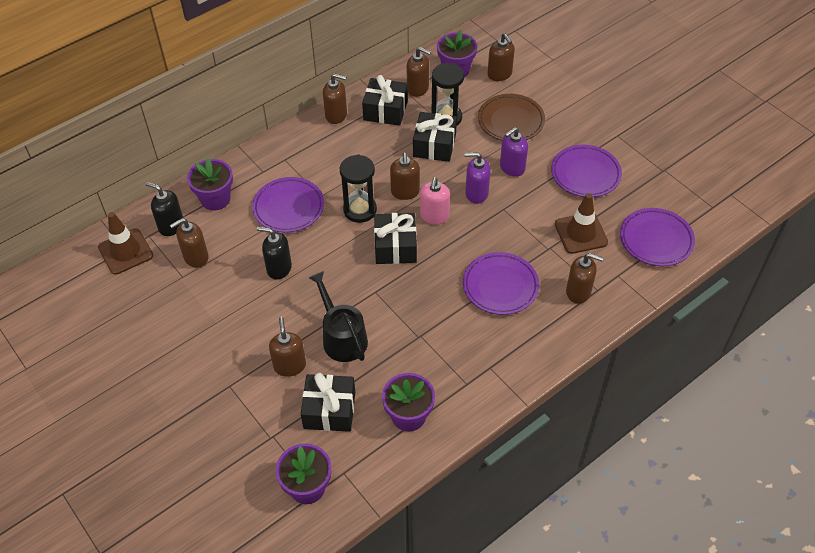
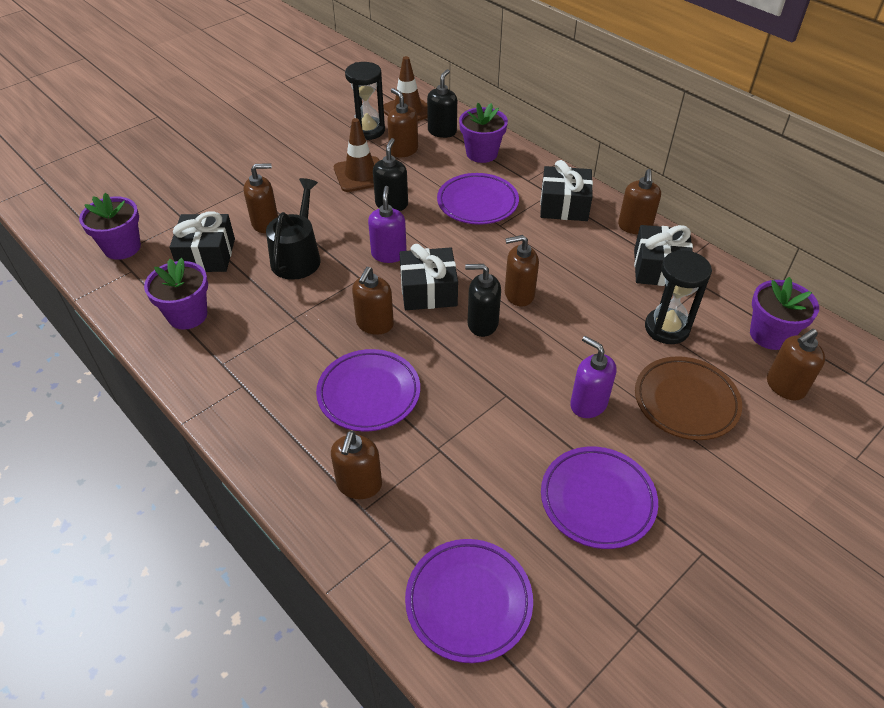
camera: 85 degrees right, 5 degrees down
black watering can [309,271,368,362] -> black watering can turned 45 degrees counterclockwise [266,178,321,280]
black hourglass [340,154,377,223] -> black hourglass moved to [345,62,385,140]
brown soap dispenser [407,47,431,97] -> brown soap dispenser moved to [352,267,394,335]
black gift [413,112,457,162] -> black gift moved to [540,160,593,221]
pink soap dispenser [420,177,450,224] -> black soap dispenser [465,264,501,337]
purple soap dispenser [465,152,491,204] -> purple soap dispenser moved to [368,186,407,263]
brown traffic cone [555,193,608,254] -> brown traffic cone moved to [334,118,380,192]

